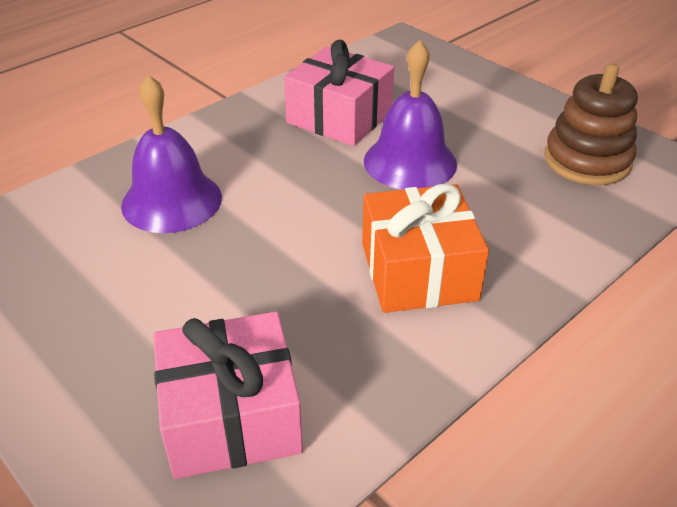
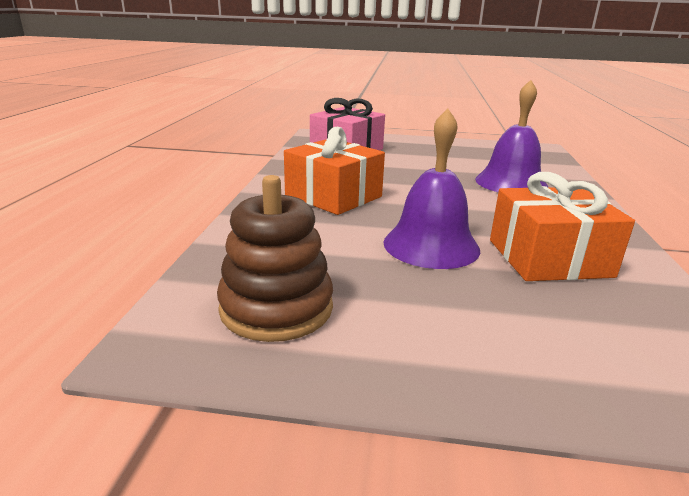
camera: 140 degrees right, 15 degrees down
pink gift [284,40,394,146] -> orange gift [490,172,635,281]

